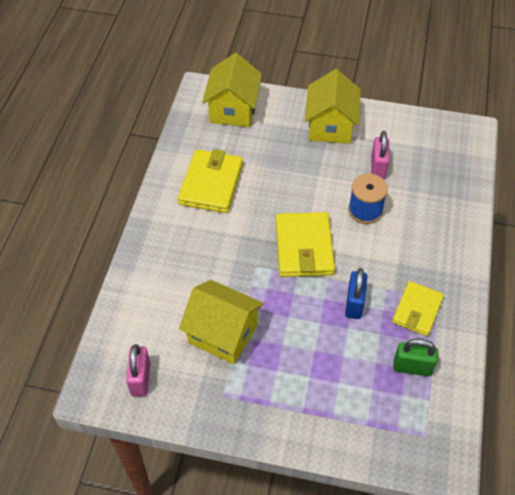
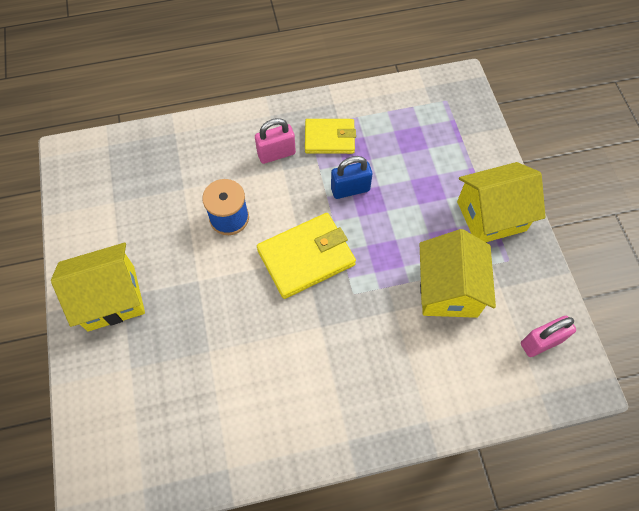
camera: 115 degrees left, 10 degrees up
yellow wallet [178,149,243,213] -> none
yellow house [202,53,262,127] -> yellow house moved to [457,162,546,242]
pink padlock [371,131,389,180] -> pink padlock moved to [255,118,296,164]
green padlock [393,339,438,376] -> none

